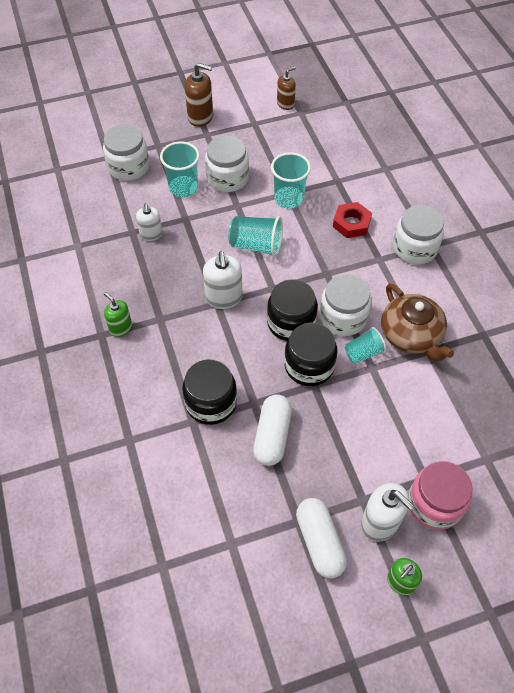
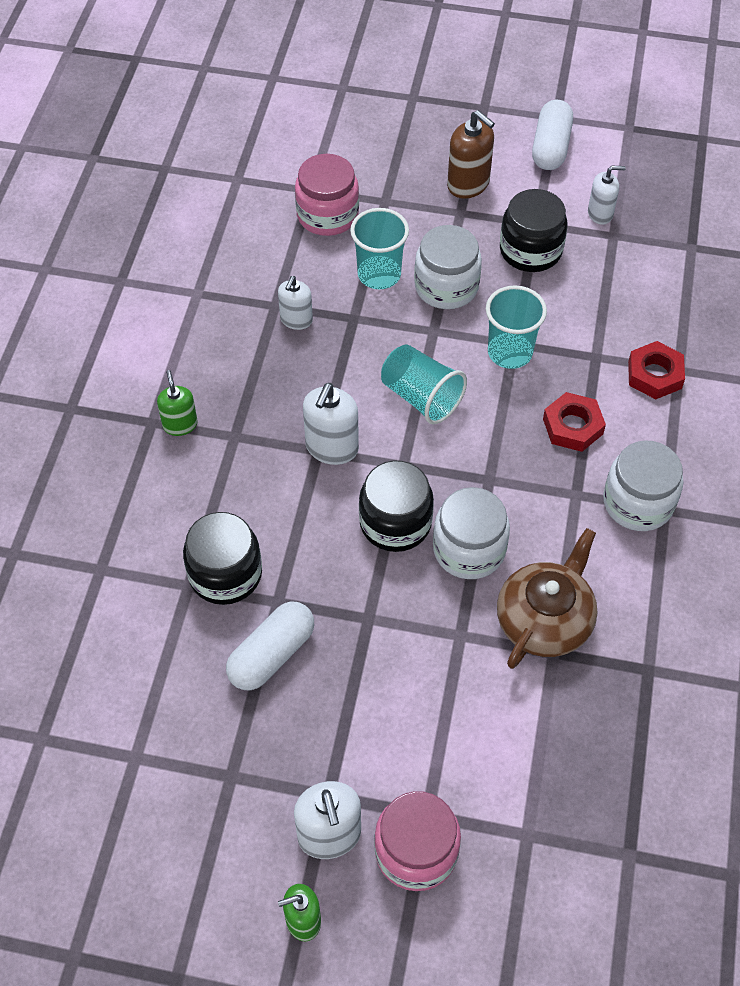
camera: 30 degrees right, 0 degrees up
white jar [103,124,149,181] -> pink jar [295,154,359,236]
brown soap dispenser [277,67,296,110] -> white soap dispenser [588,166,626,224]
black jar [284,323,337,386] -> black jar moved to [500,189,567,272]
white capsule [296,498,347,578] -> white capsule moved to [532,100,573,170]
turquoise cup [345,327,386,364] -> none
brown teapot [381,283,454,361] -> brown teapot turned 150 degrees counterclockwise [497,528,597,669]
none -> red nut [628,341,685,399]

